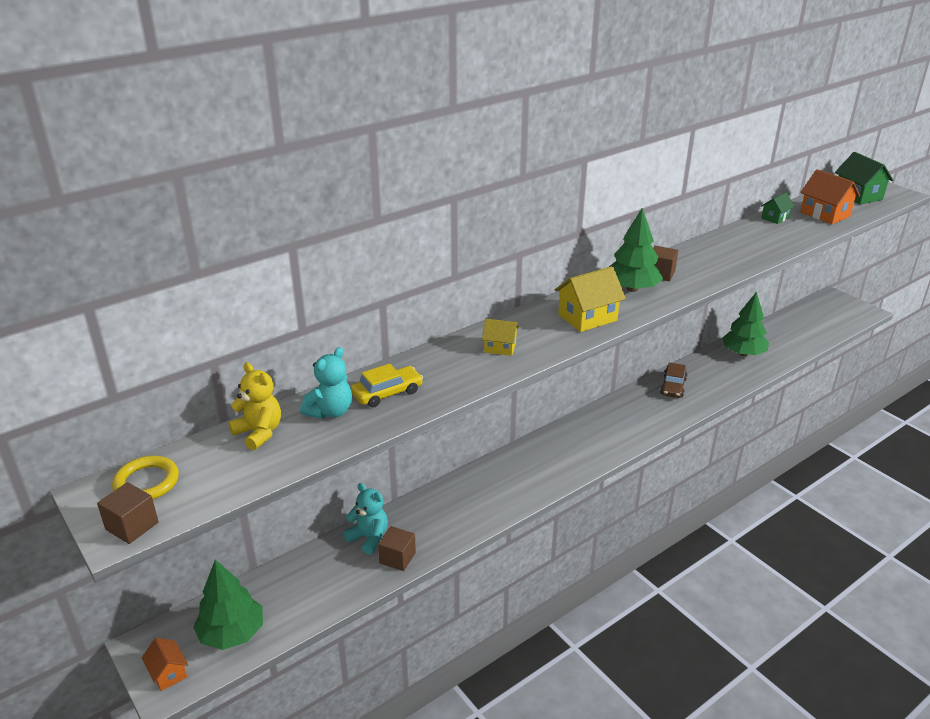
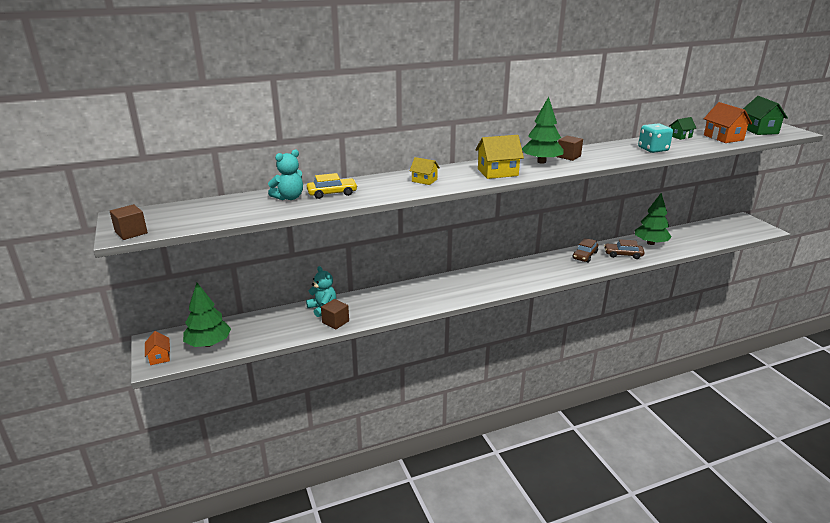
camera: 15 degrees right, 5 degrees down
yellow ring [112,456,179,499] -> none
yellow teddy bear [228,362,281,450] -> none
none -> brown car [604,239,645,259]
none -> turquoise dice [638,123,673,153]

